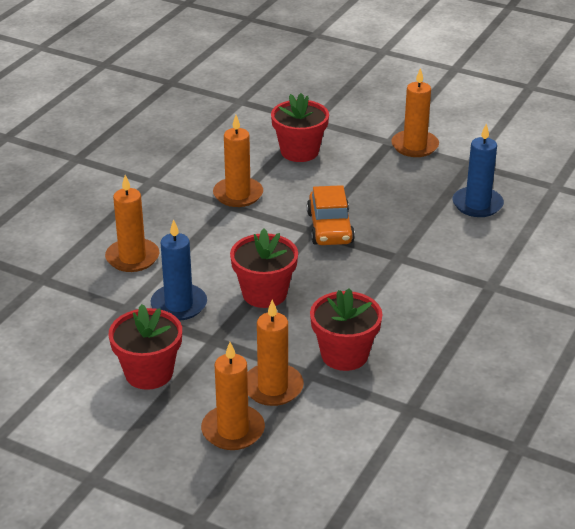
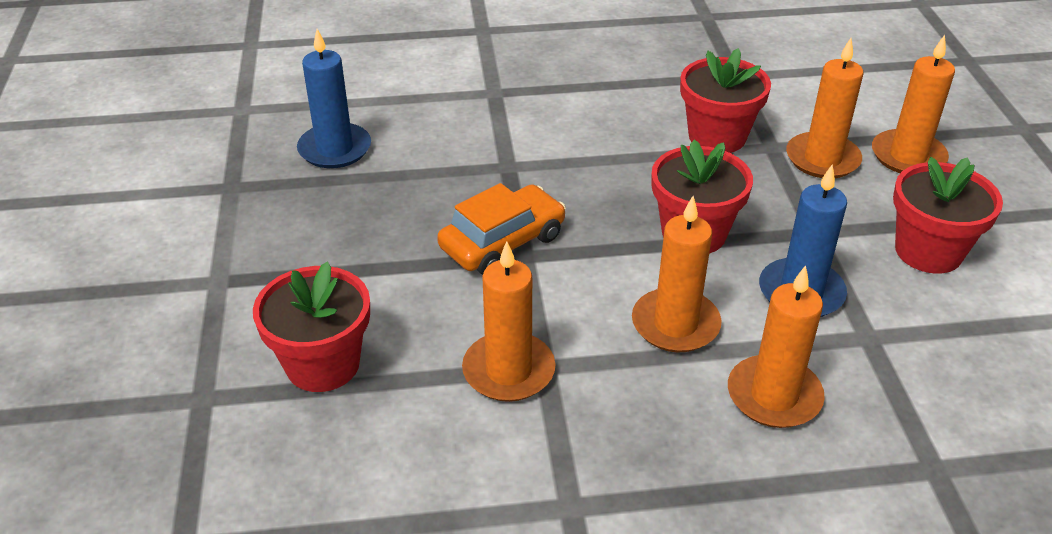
camera: 125 degrees left, 5 degrees up
orange candle [391,68,439,157] -> orange candle moved to [632,196,722,352]

